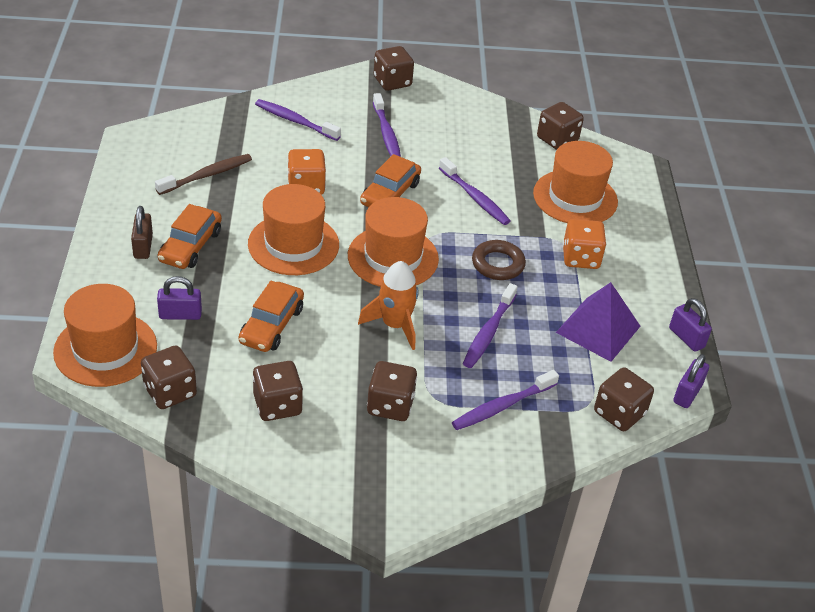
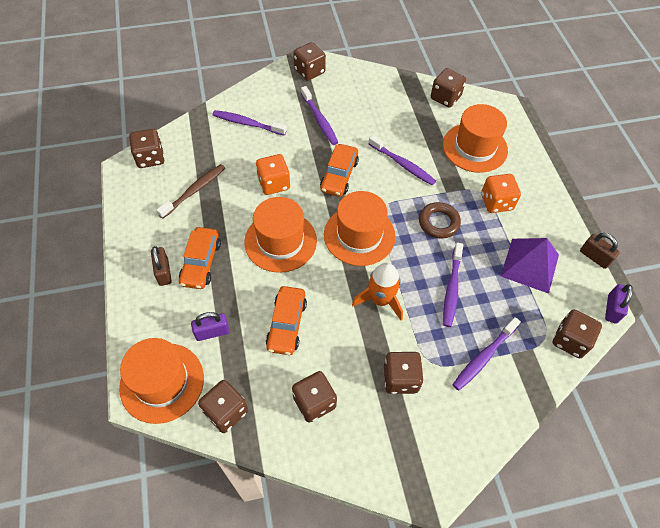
camera: 10 degrees left, 15 degrees up
purple padlock [669,298,712,352] -> brown padlock [580,233,620,269]
none -> brown dice [129,129,164,168]

